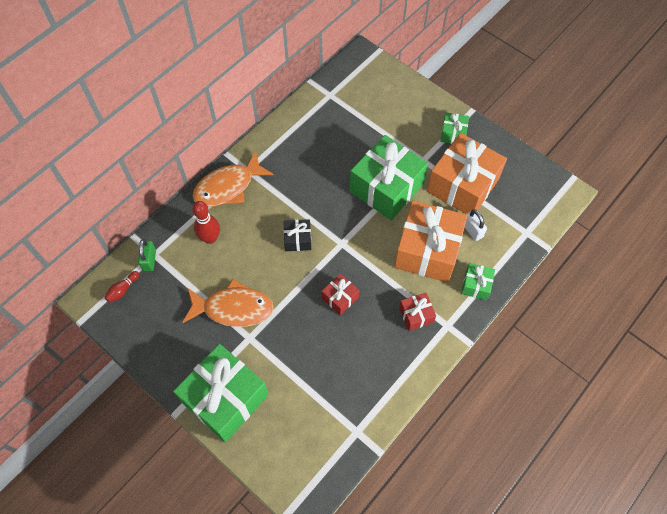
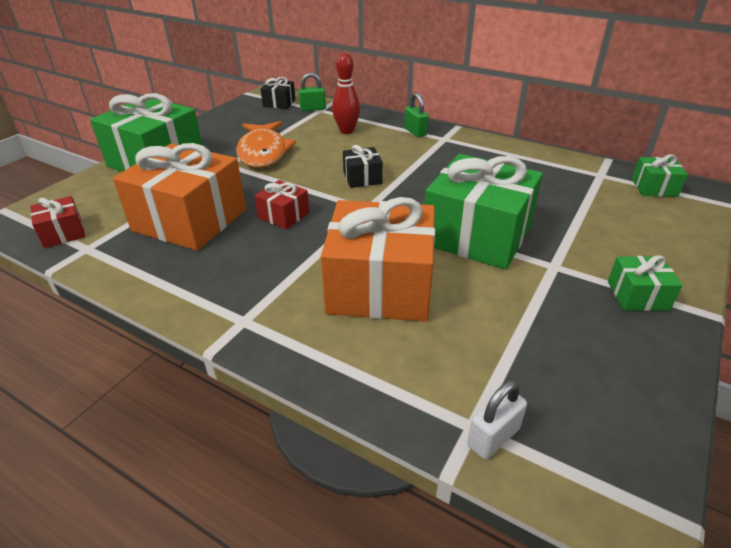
camera: 80 degrees right, 25 degrees down
red bowling pin [104,271,139,303] -> black gift [261,77,295,109]
orange fish [193,151,274,206] -> green padlock [404,93,429,137]
red gift [399,293,436,331] -> red gift moved to [30,196,85,248]
orange gift [427,133,507,214] -> orange gift moved to [113,143,246,251]
green gift [461,263,495,300] -> green gift moved to [632,154,688,197]
white padlock [465,209,487,241] -> white padlock moved to [467,380,527,459]

